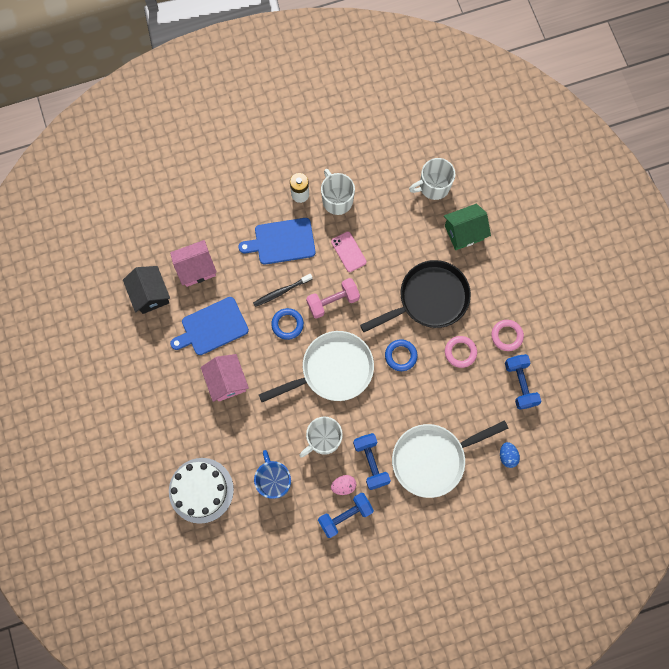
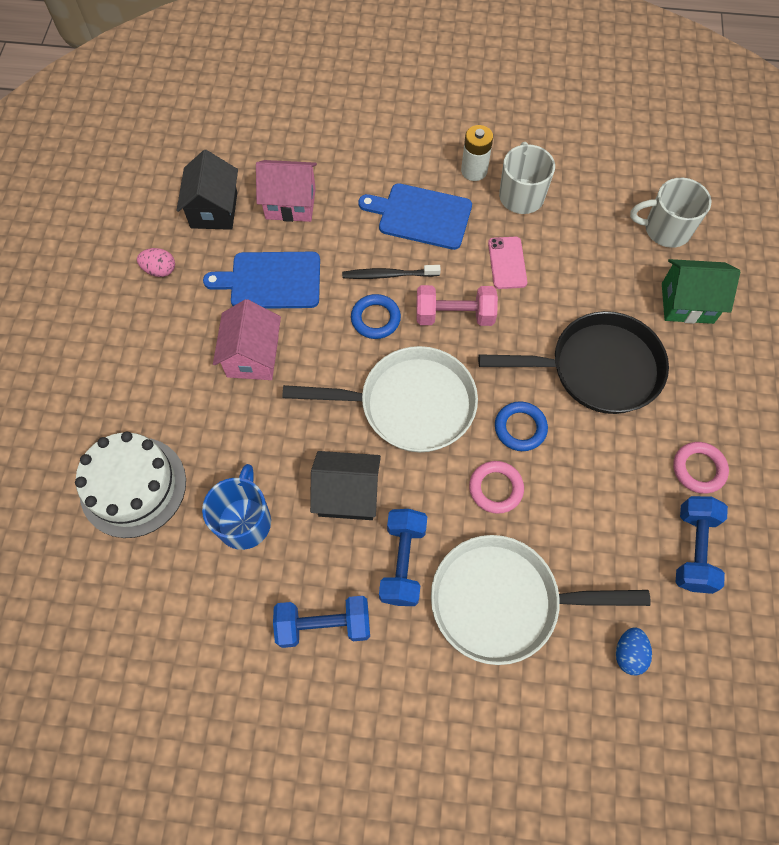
camera: 25 degrees right, 10 degrees down
white mug [299,416,343,458] -> black house [310,451,381,520]
pink egg [331,475,356,495] -> pink egg moved to [137,248,175,277]
pink ring [445,336,477,368] -> pink ring moved to [469,461,524,514]

